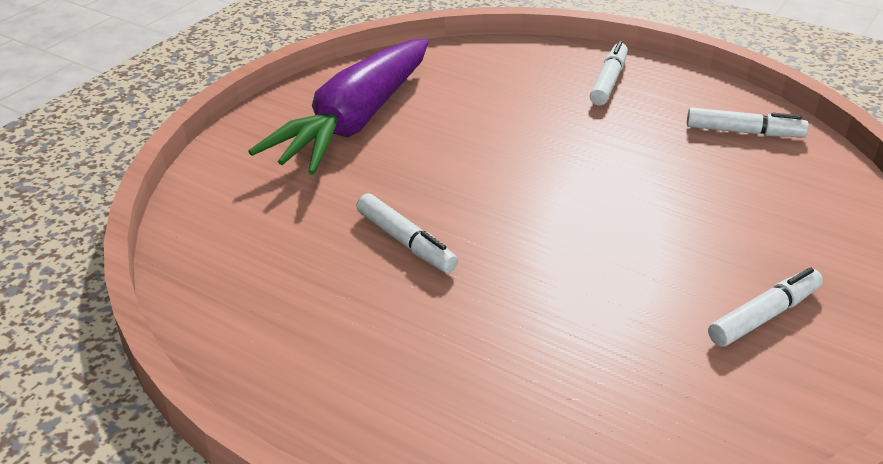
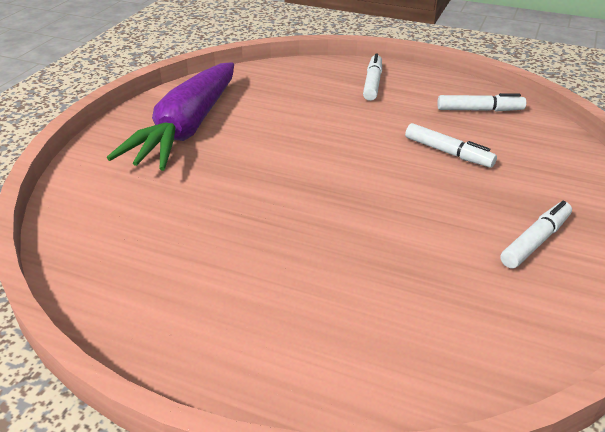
camera: 10 degrees left, 0 degrees up
white marker [356,193,458,273] -> white marker moved to [405,123,497,168]

